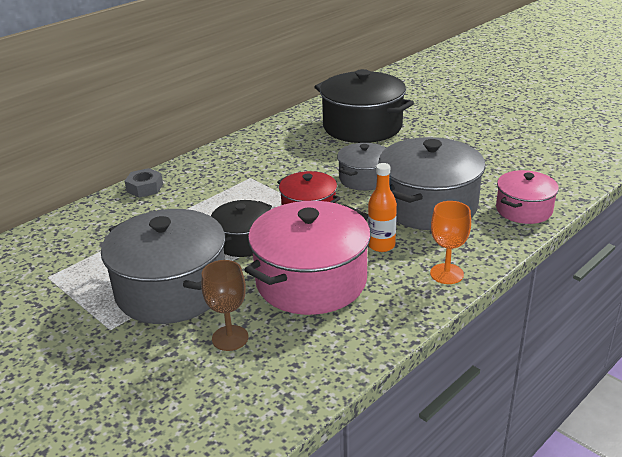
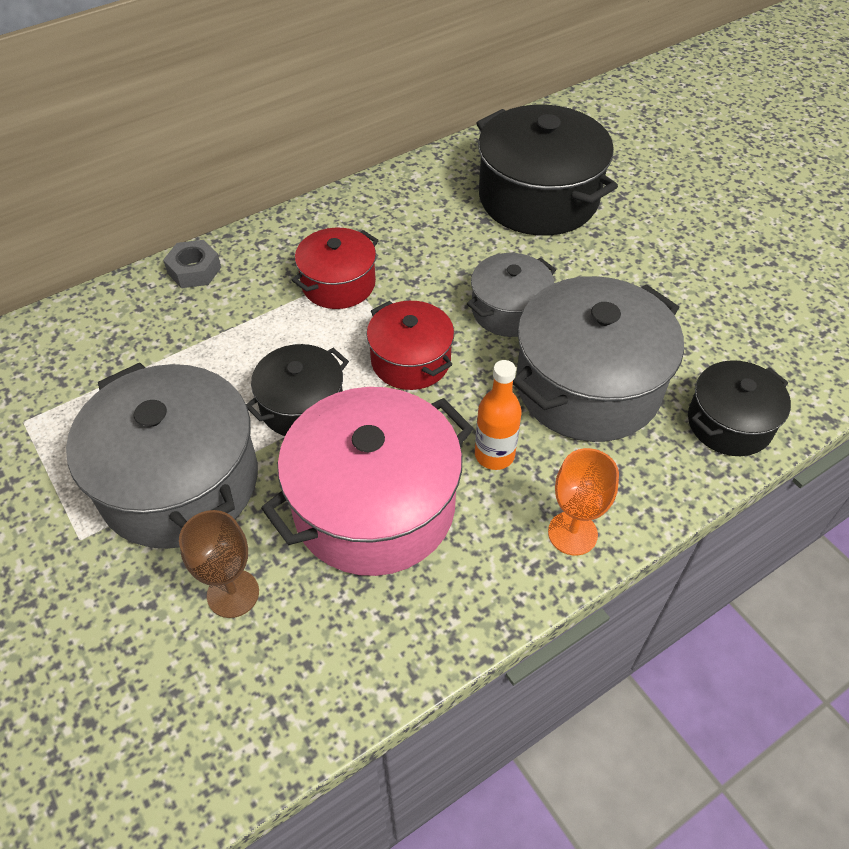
camera: 10 degrees right, 20 degrees up
pink pot [496,170,559,224] -> black pot [688,360,791,456]
none -> red pot [292,228,379,309]

